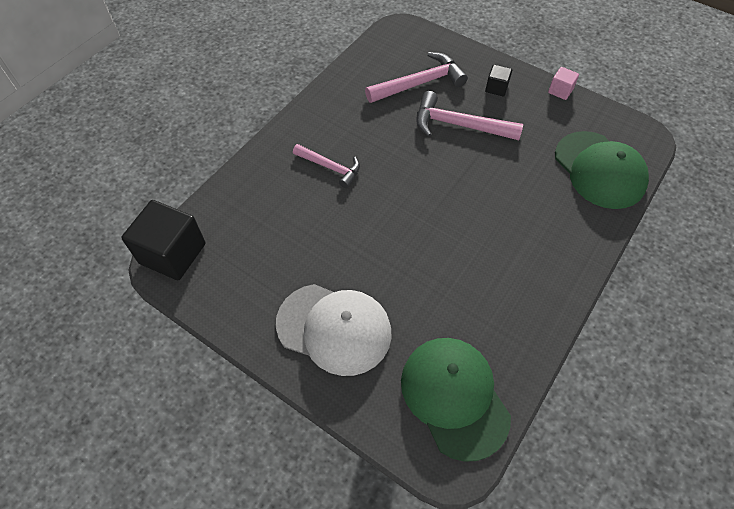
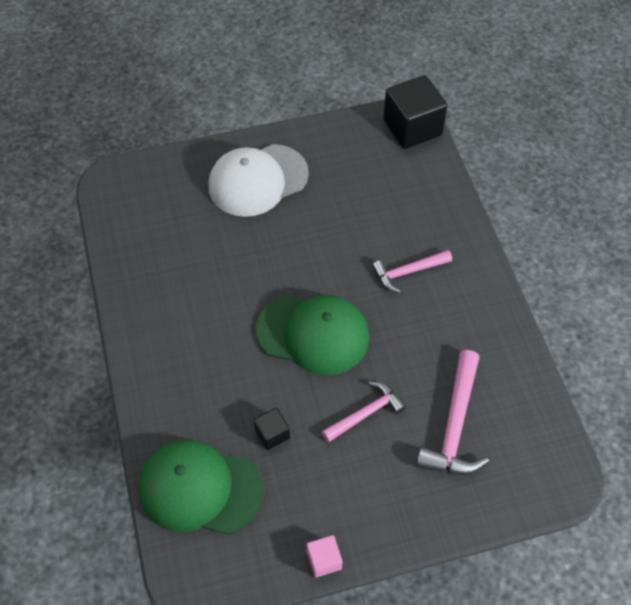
camera: 130 degrees right, 0 degrees up
green cap [401,338,511,462] -> green cap moved to [256,294,369,375]
pink hammer [416,91,523,140] -> pink hammer [322,382,406,443], size x0.64
black cube [485,65,512,96] -> black cube moved to [254,407,290,450]

